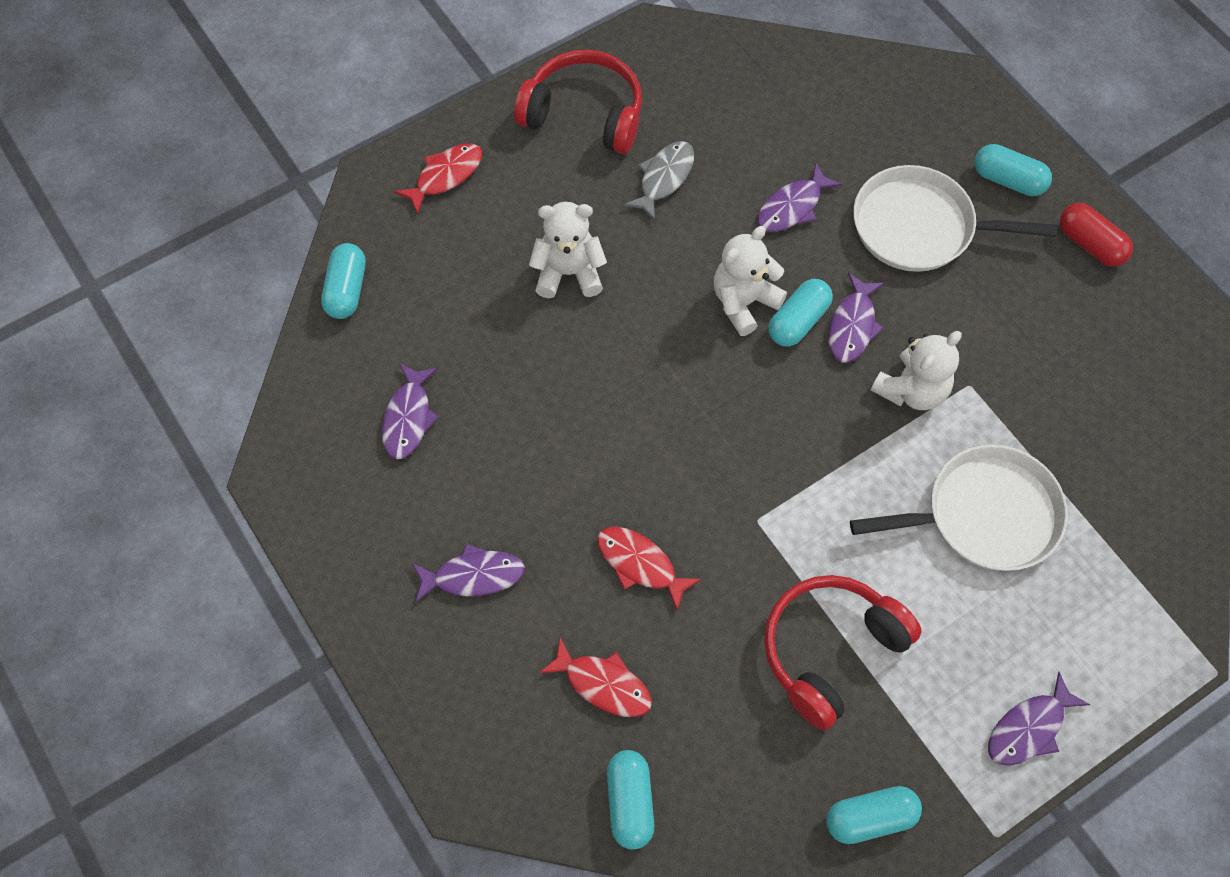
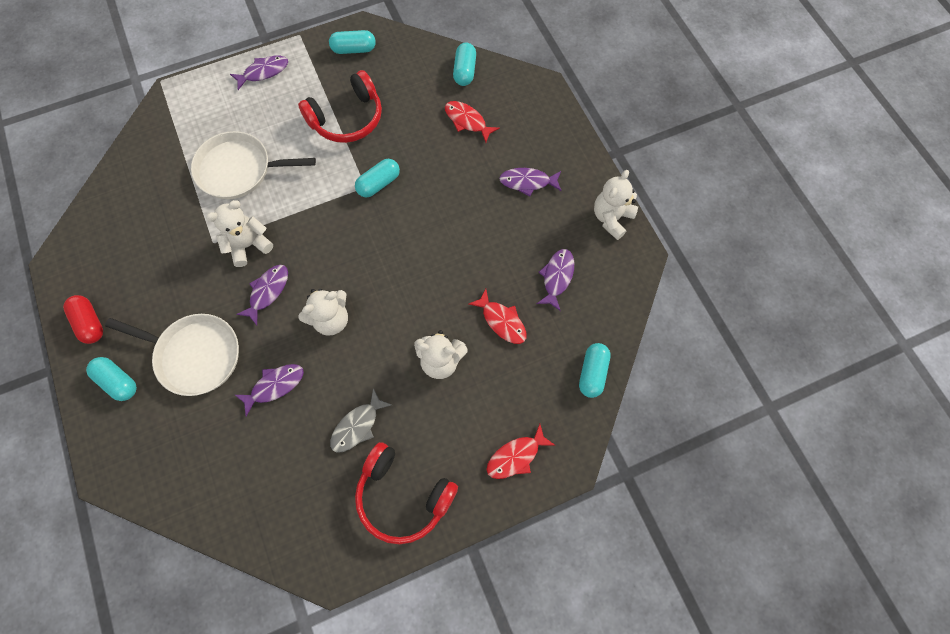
camera: 170 degrees left, 5 degrees up
red fish [597,526,701,611] -> red fish moved to [469,289,527,344]
turquoise capsule [768,279,833,347] -> turquoise capsule moved to [355,159,400,197]
none -> white teddy bear [594,170,638,240]

